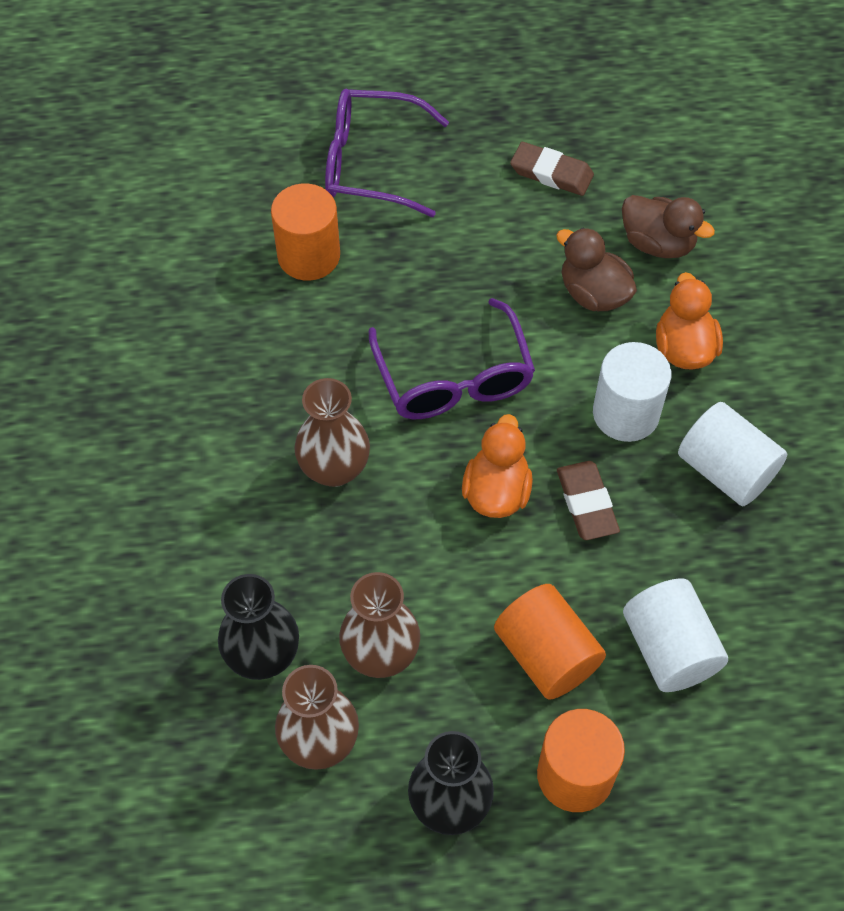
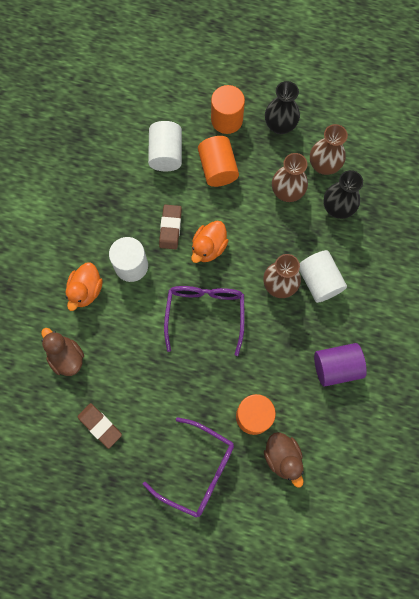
camera: 160 degrees left, 15 degrees up
brown duck [556,228,637,311] -> brown duck moved to [264,432,304,488]
white cylinder [678,402,787,506] -> white cylinder moved to [299,250,347,303]
none -> purple cylinder [314,343,367,387]

